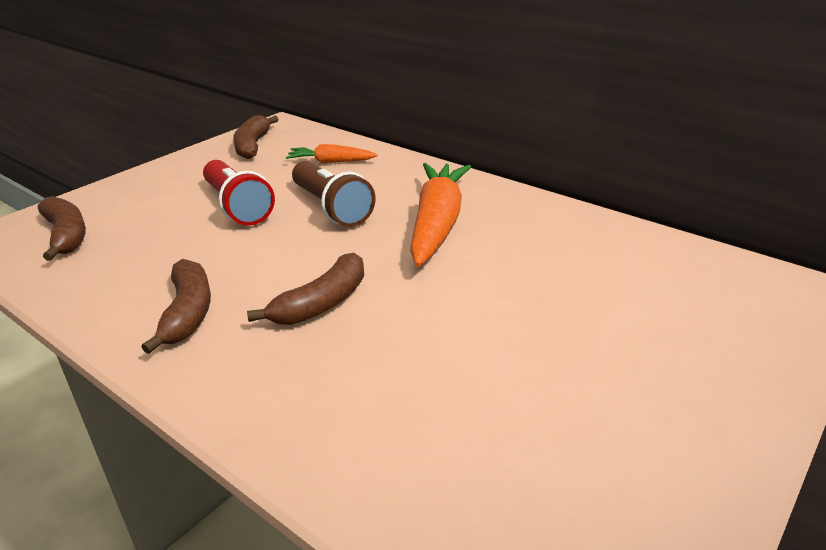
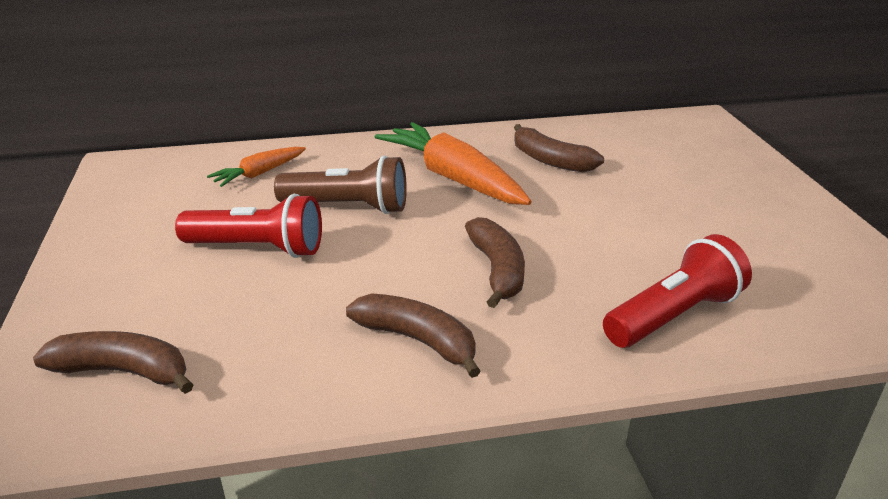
camera: 50 degrees left, 0 degrees up
brown banana [233,115,279,159] -> brown banana moved to [514,124,604,172]
none -> red flashlight [603,234,752,348]

